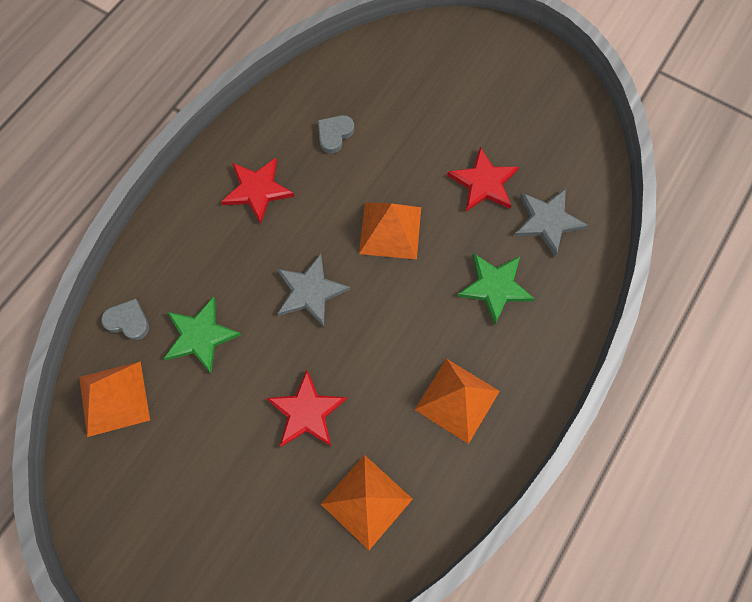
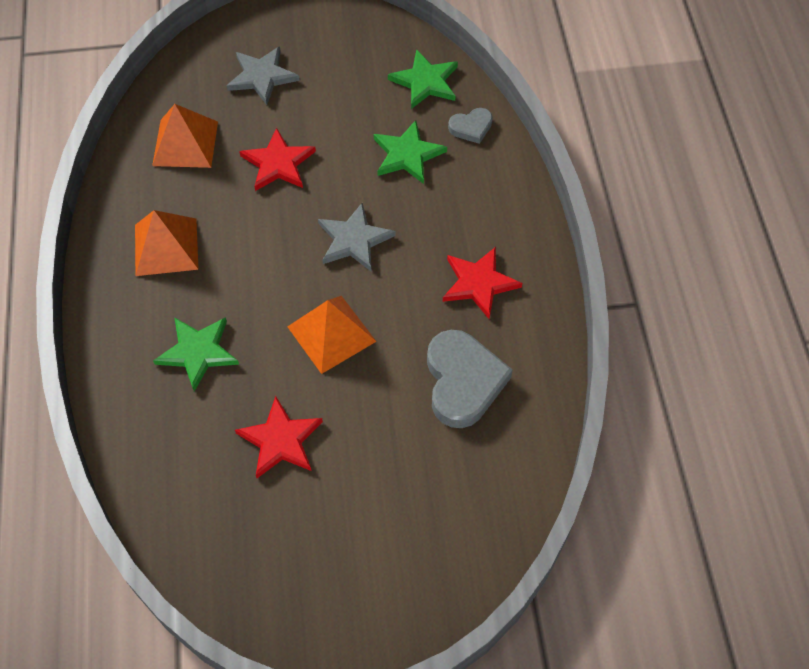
camera: 140 degrees right, 10 degrees down
orange pyramid [79,361,150,437] -> green star [388,49,458,109]
grey heart [318,115,354,153] -> grey heart [427,330,513,428], size x1.94
grey star [514,188,588,257] -> grey star moved to [227,46,300,105]

